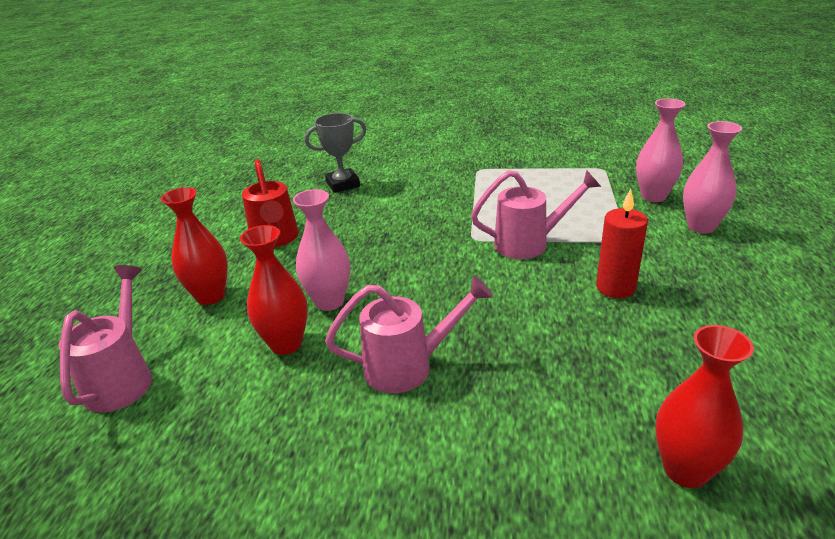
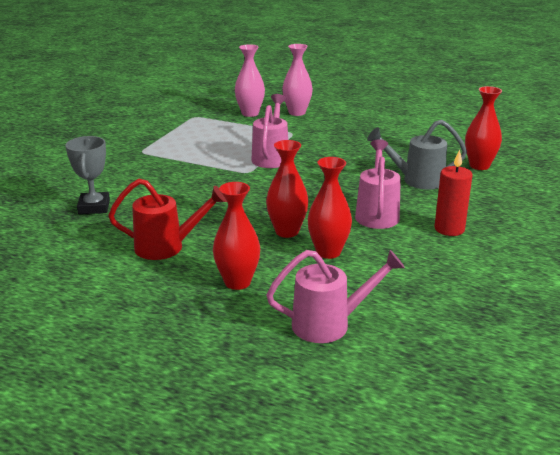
camera: 75 degrees left, 5 degrees down
pink watering can [59,265,152,413] -> pink watering can turned 150 degrees clockwise [266,250,405,343]
pink vase [293,189,350,311] -> red vase [266,140,309,238]
red candle [596,189,648,298] -> red candle moved to [434,150,473,236]
none -> grey watering can [367,120,467,190]

